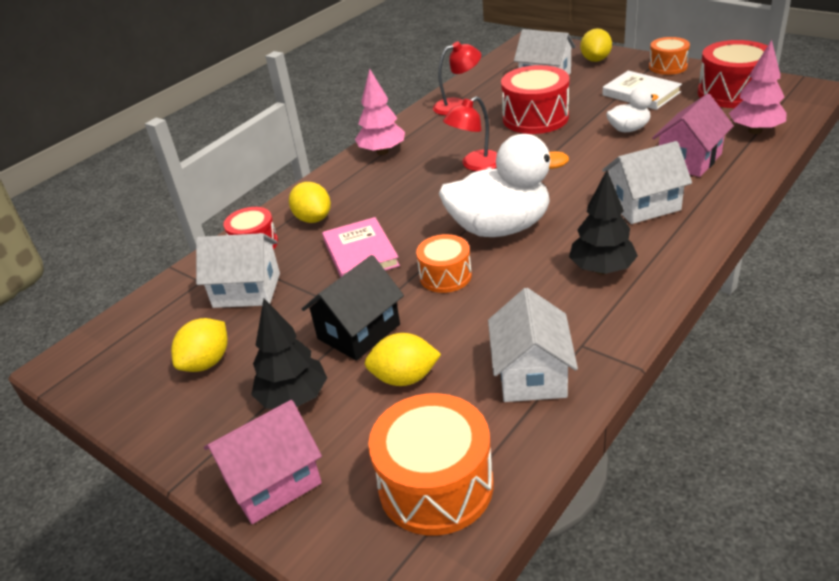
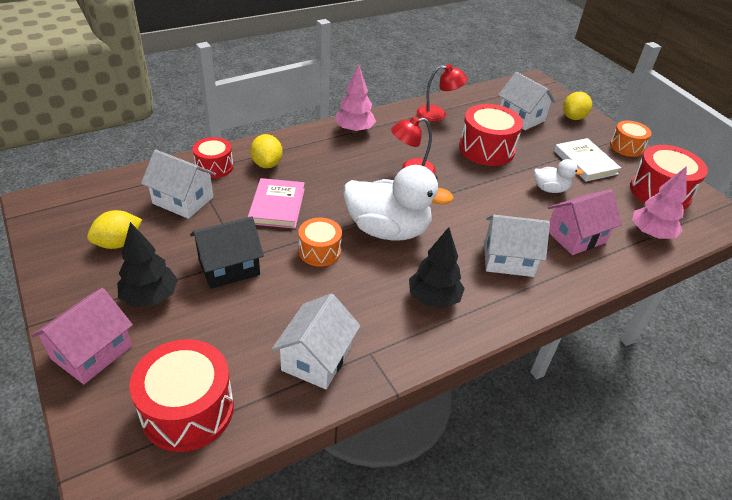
camera: 15 degrees right, 5 degrees up
pink house [204,400,322,524] -> pink house turned 45 degrees counterclockwise [31,288,133,384]
yellow lemon [365,333,441,386] -> none
orange drum [368,393,493,536] -> red drum [129,339,234,452]

